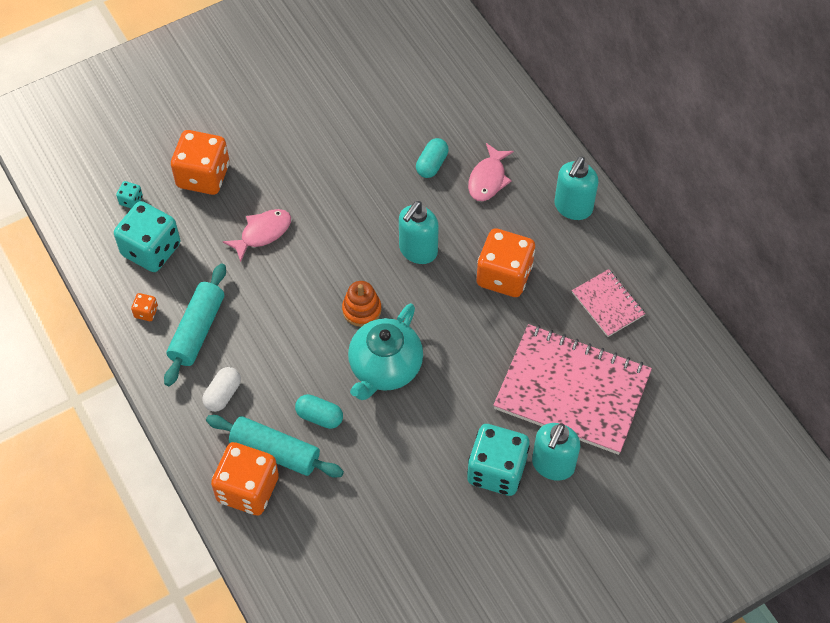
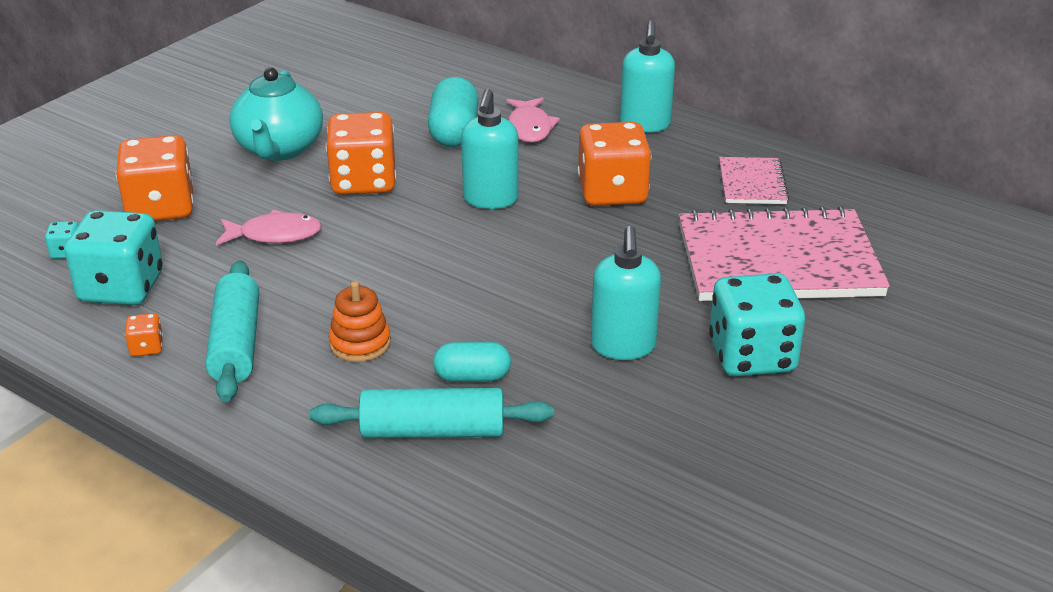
camera: 25 degrees left, 25 degrees down
white capsule [202,367,241,412] -> none
orange dice [211,442,279,516] -> orange dice moved to [326,112,396,195]
pink fish [223,209,291,262] -> pink fish turned 60 degrees clockwise [216,210,322,245]
orange stacking toy [342,281,382,327] -> orange stacking toy moved to [329,281,391,362]
turquoise teapot [348,303,423,400] -> turquoise teapot moved to [229,67,323,161]
turquoise capsule [416,138,449,178] -> turquoise capsule [428,77,479,147], size x1.59
turquoise soap dispenser [532,423,580,481] -> turquoise soap dispenser moved to [591,226,661,360]
pink notebook [572,269,645,337] -> pink notebook turned 60 degrees clockwise [719,157,789,204]

